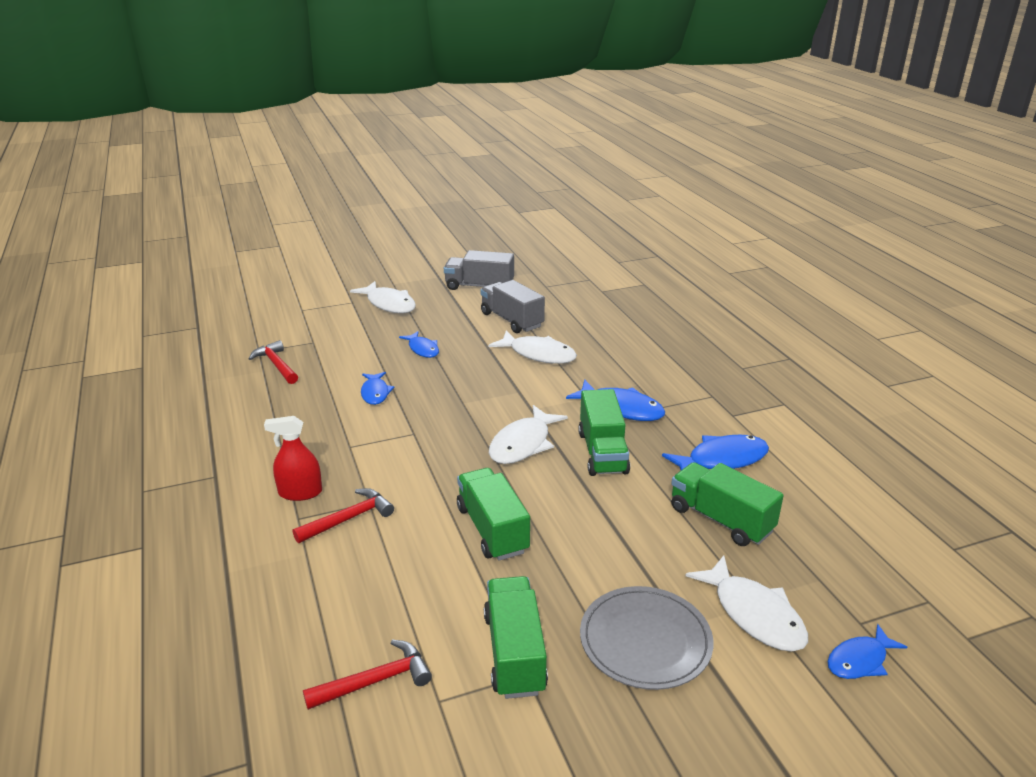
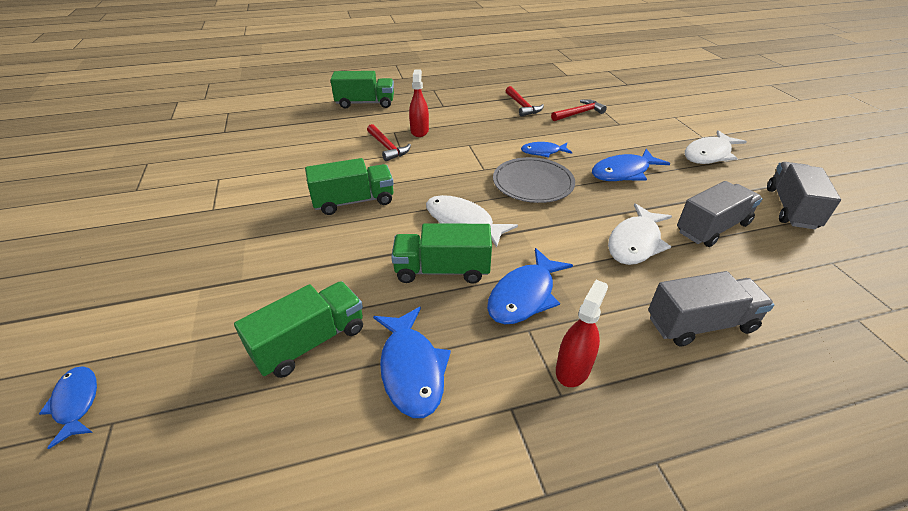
camera: 95 degrees right, 10 degrees up
red hammer [303,640,432,710] -> red hammer moved to [506,86,544,117]
blue fish [399,331,439,358] -> blue fish [592,149,670,181], size x1.58
green truck [484,576,548,699] -> green truck moved to [330,71,394,109]
grey plate [580,586,713,690] -> grey plate moved to [493,157,575,203]
white fish [685,556,808,652] -> none
none -> red spray bottle [556,280,608,387]
none -> grey truck [648,271,774,347]

